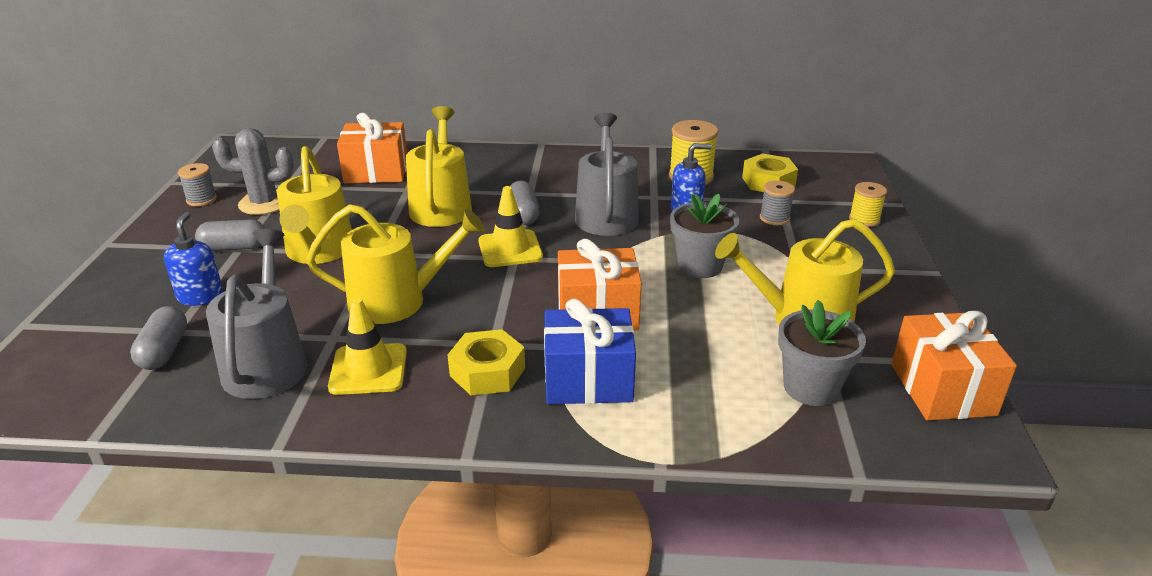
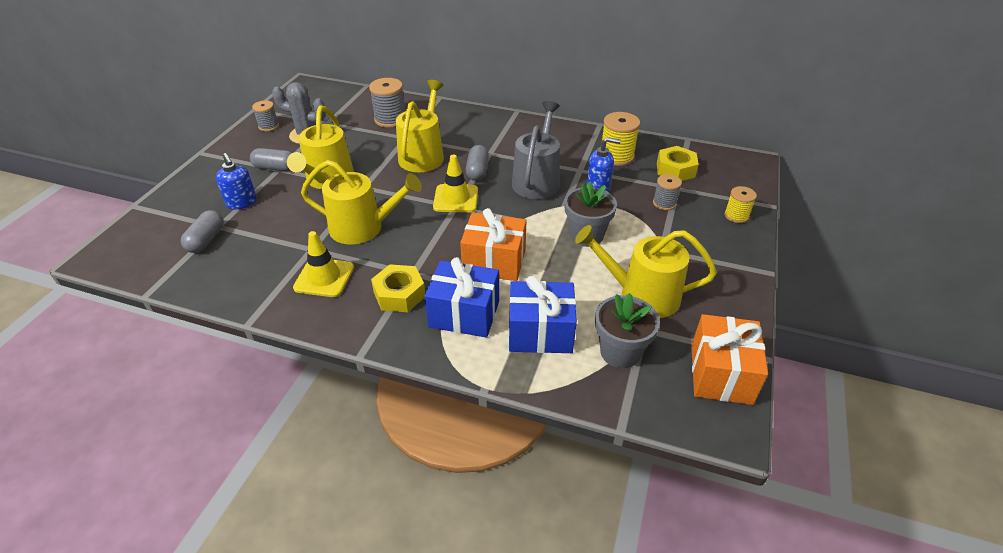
camera: 15 degrees right, 10 degrees up
blue soap dispenser [164,212,223,306] -> blue soap dispenser turned 135 degrees clockwise [216,153,257,210]
grey watering can [206,229,308,399] -> none
orange gift [337,113,407,183] -> grey spool [369,78,405,128]
none -> blue gift [509,276,577,353]

